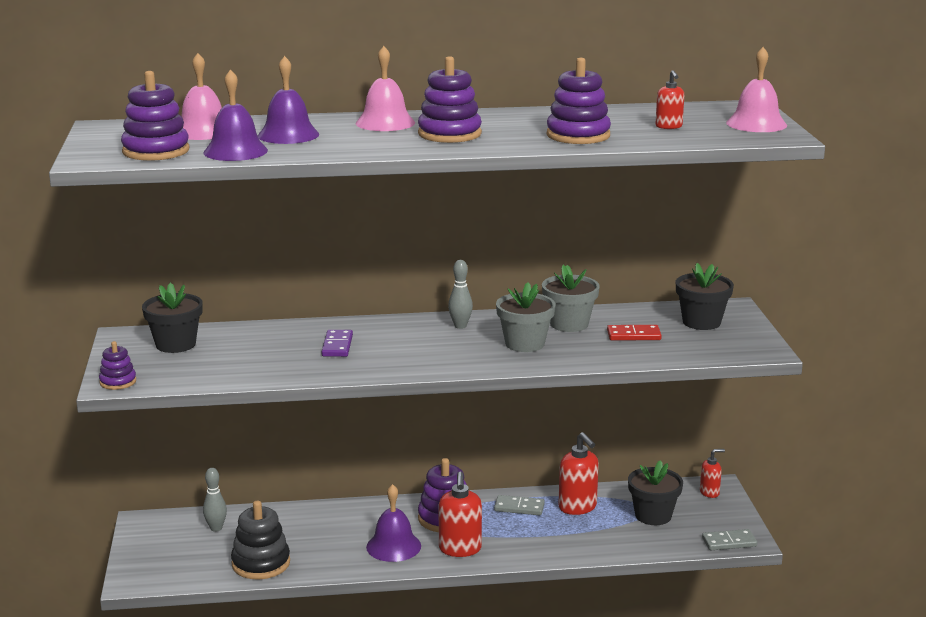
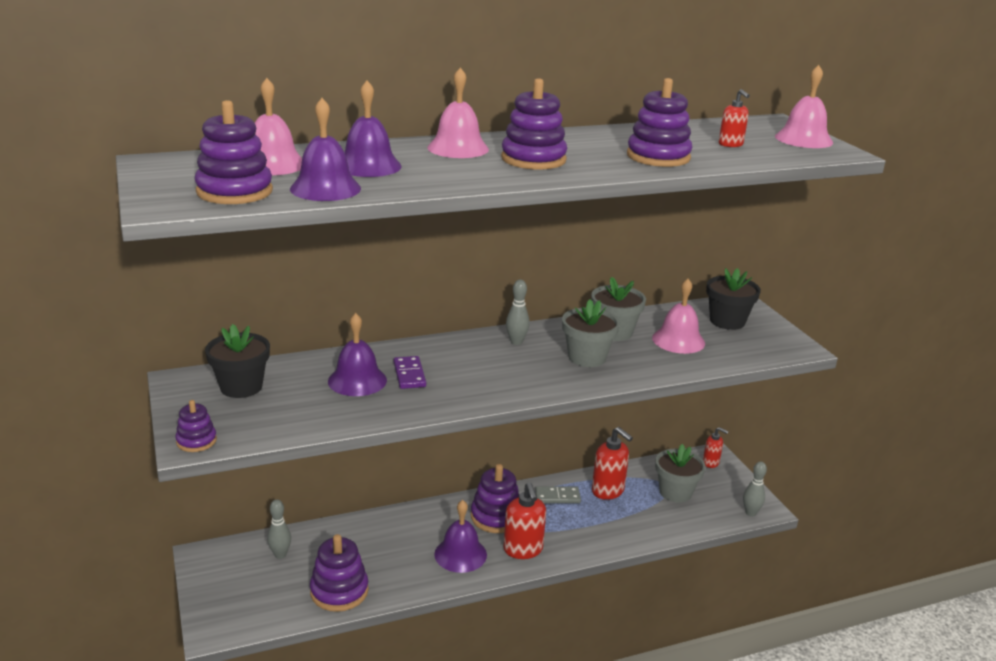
camera: 15 degrees left, 5 degrees up
black stacking toy [231,501,290,579] -> purple stacking toy [310,534,369,612]
red domino [607,325,662,340] -> pink bell [652,279,705,354]
black flower pot [628,460,683,525] -> grey flower pot [655,444,706,503]
red soap dispenser [700,449,725,498] -> red soap dispenser turned 60 degrees clockwise [703,427,728,468]
grey domino [702,529,757,550] -> grey bowling pin [743,461,767,516]
none -> purple bell [328,313,387,396]

